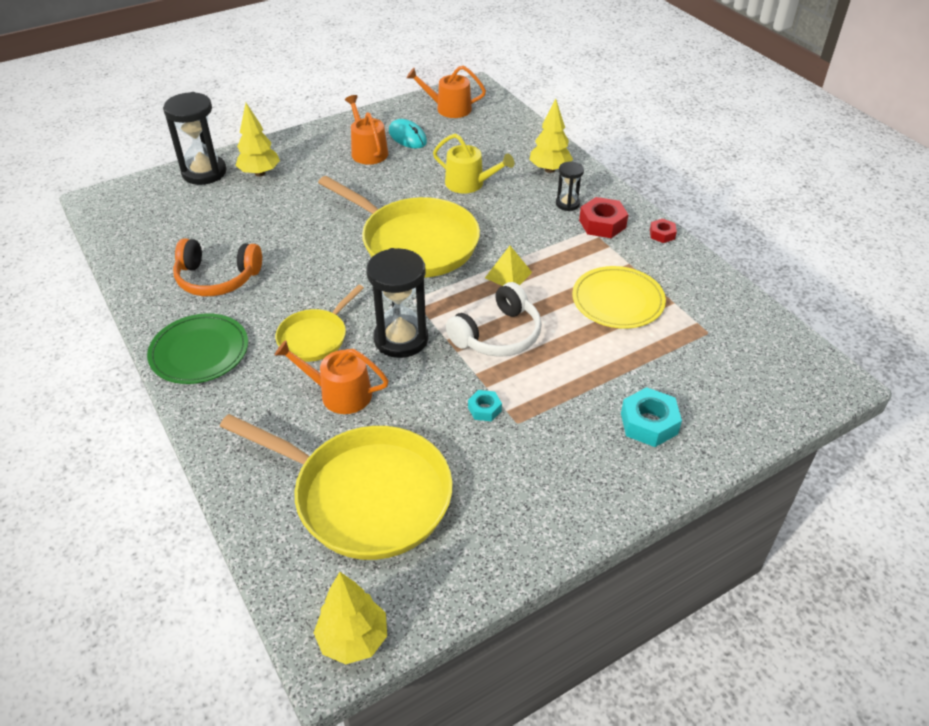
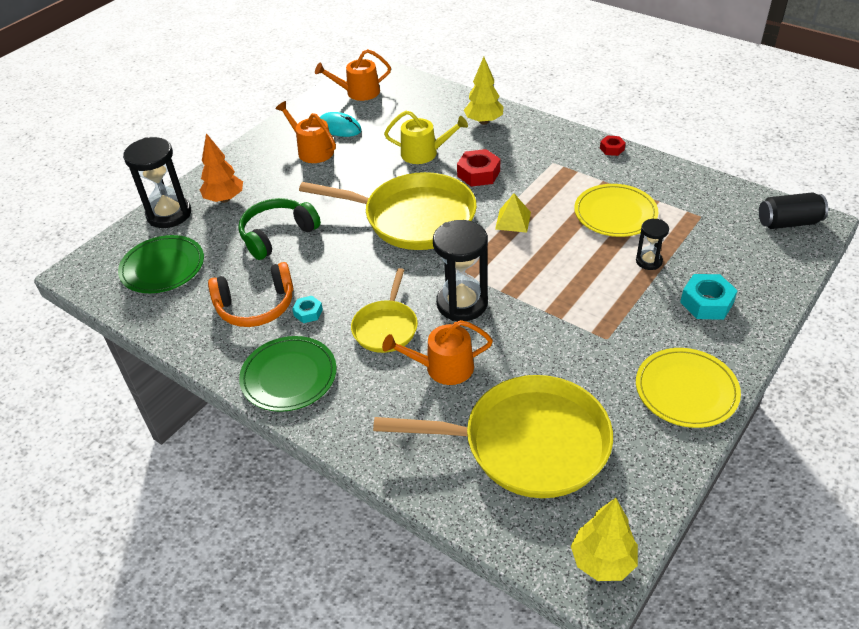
camera: 20 degrees left, 0 degrees up
yellow tree [236,103,280,177] -> orange tree [200,133,243,203]
white headphones [445,282,542,357] -> none
turquoise nut [468,390,502,421] -> turquoise nut moved to [292,296,323,323]
black hourglass [556,162,584,211] -> black hourglass moved to [636,219,669,270]
red nut [579,197,628,238] -> red nut moved to [457,149,500,187]
none -> green plate [118,235,204,293]
none -> green headphones [238,198,321,260]
none -> yellow plate [636,348,741,428]
none -> black can [759,193,828,229]

